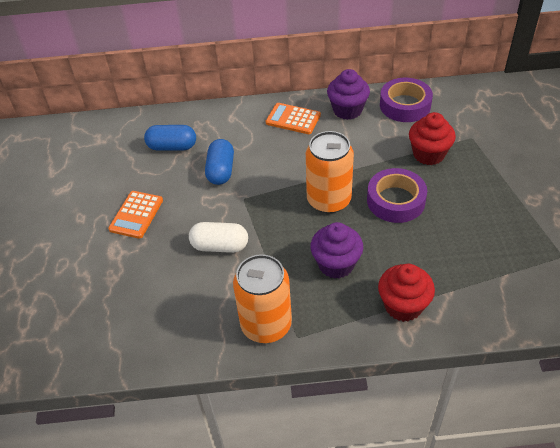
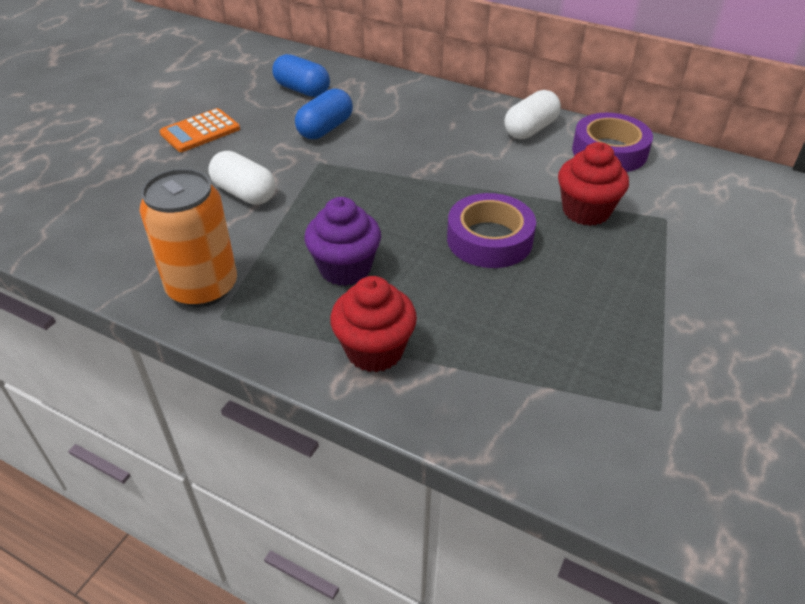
camera: 30 degrees right, 5 degrees down
orange calculator [266,103,321,134] -> none
orange can [306,131,354,214] -> none
purple cupcake [327,69,370,120] -> white capsule [504,90,561,139]

